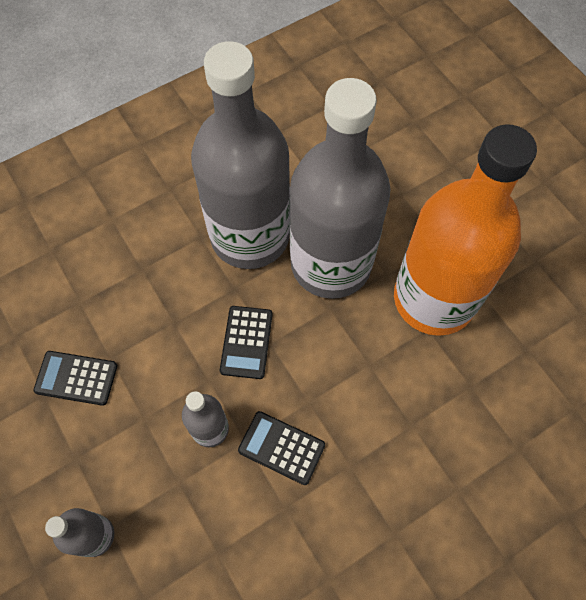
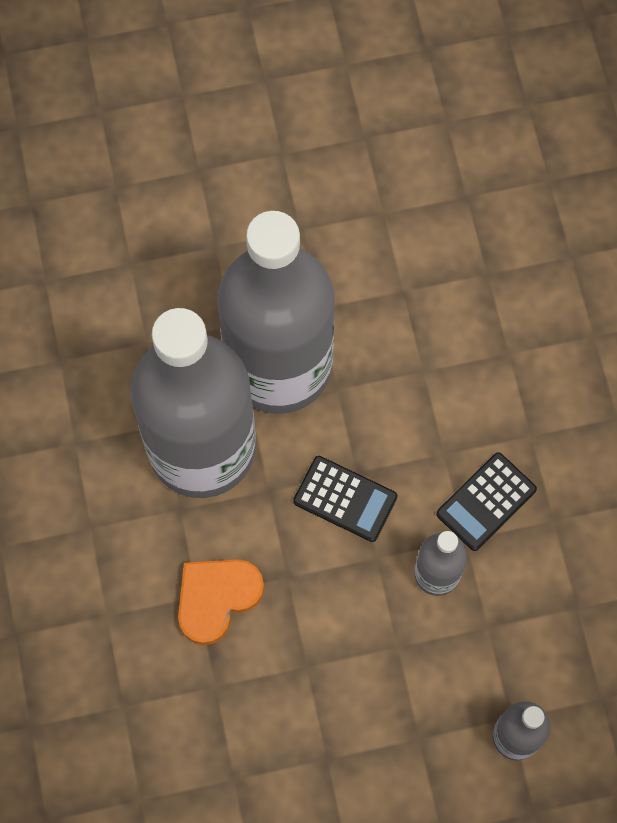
camera: 70 degrees left, 5 degrees up
black calculator [33,351,118,406] -> none
orange bottle [394,124,537,336] -> none
none -> orange heart [178,559,264,645]

